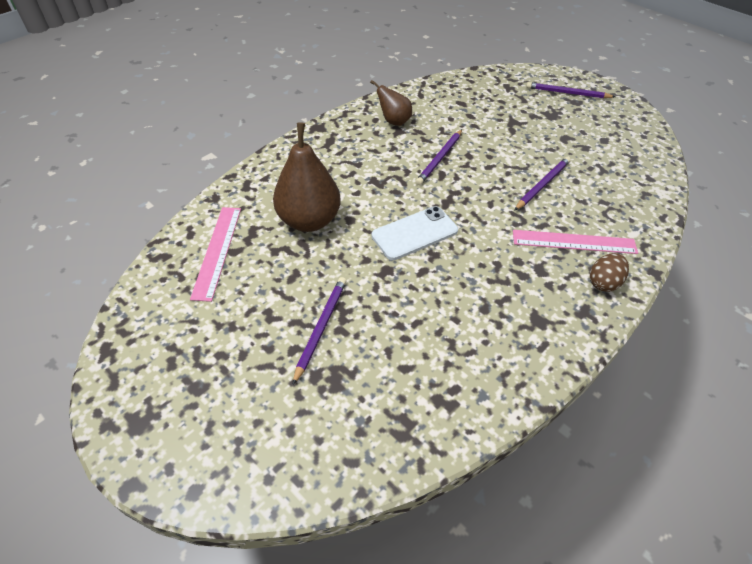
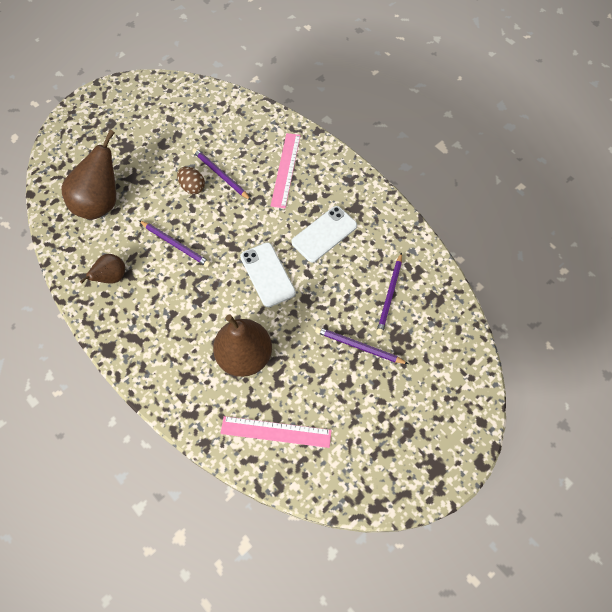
camera: 85 degrees left, 15 degrees up
purple pencil [526,82,615,98] -> purple pencil moved to [376,252,402,335]
brown egg [590,253,629,292] -> brown egg moved to [177,167,205,194]
none -> brown pear [61,130,116,220]
none -> white phone [292,206,357,262]

